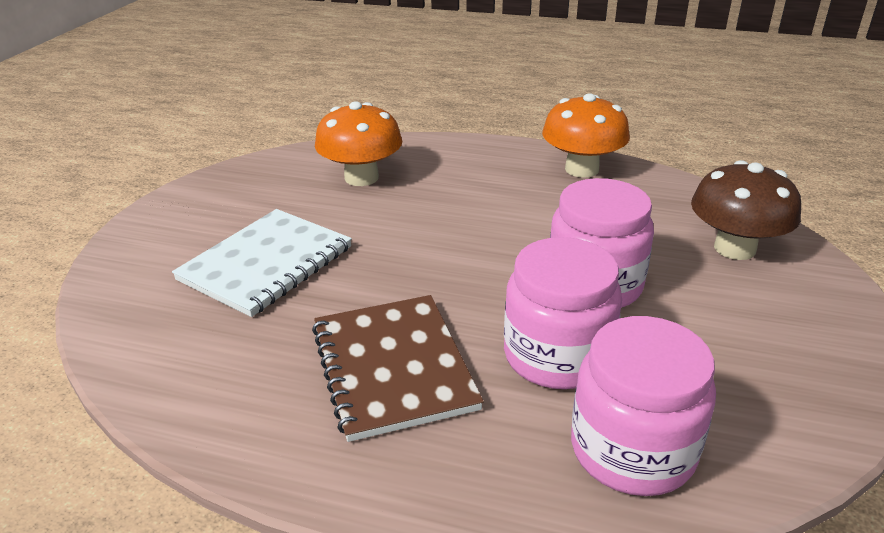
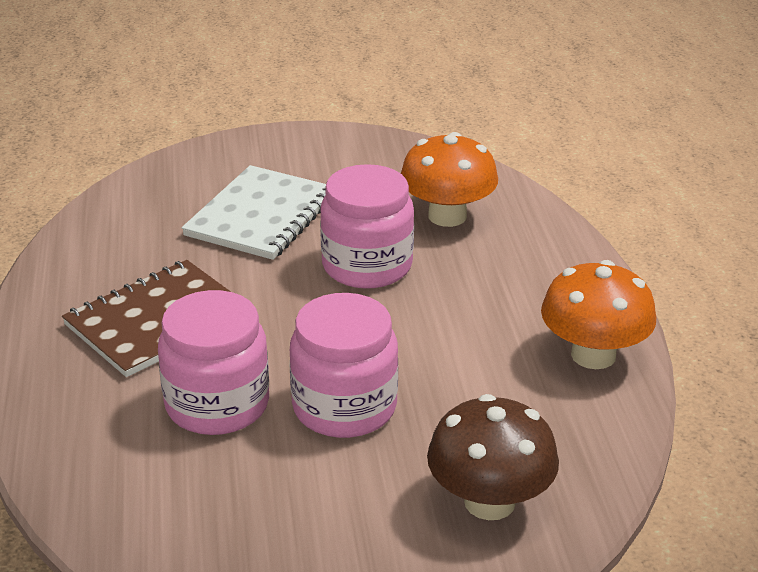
camera: 65 degrees right, 0 degrees up
white notebook [172,209,352,317] -> white notebook turned 75 degrees counterclockwise [182,165,326,260]
pink jar [571,316,716,496] -> pink jar moved to [320,164,414,289]

